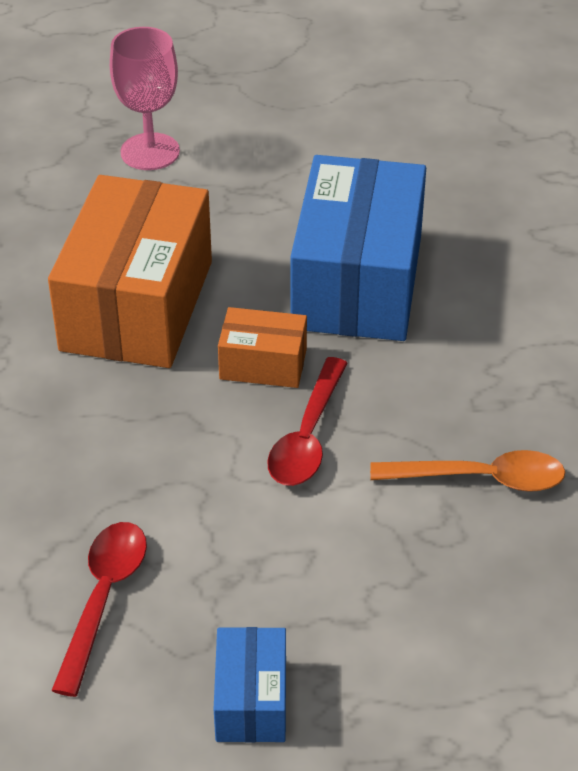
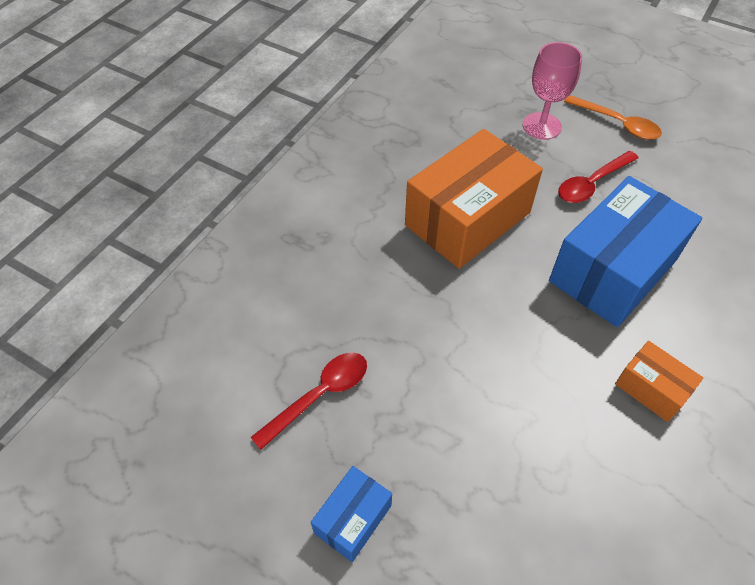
camera: 35 degrees right, 10 degrees up
orange box [218,307,307,388] -> orange box moved to [615,341,703,422]
red spoon [267,357,348,486] -> red spoon moved to [558,151,639,203]
orange spoon [370,450,565,492] -> orange spoon moved to [564,95,662,140]

